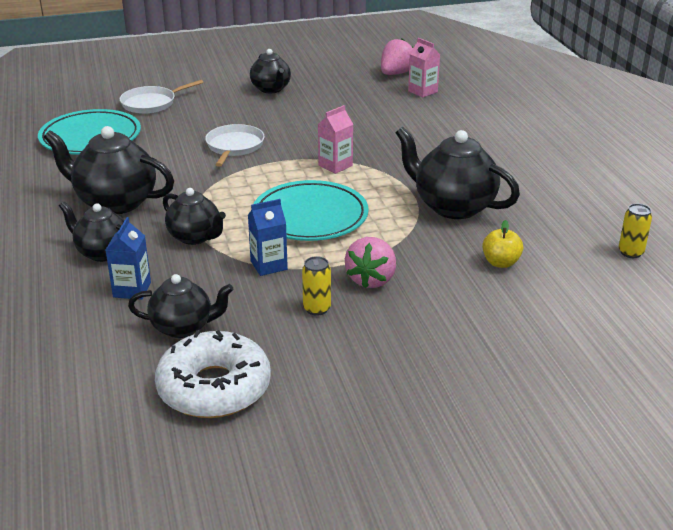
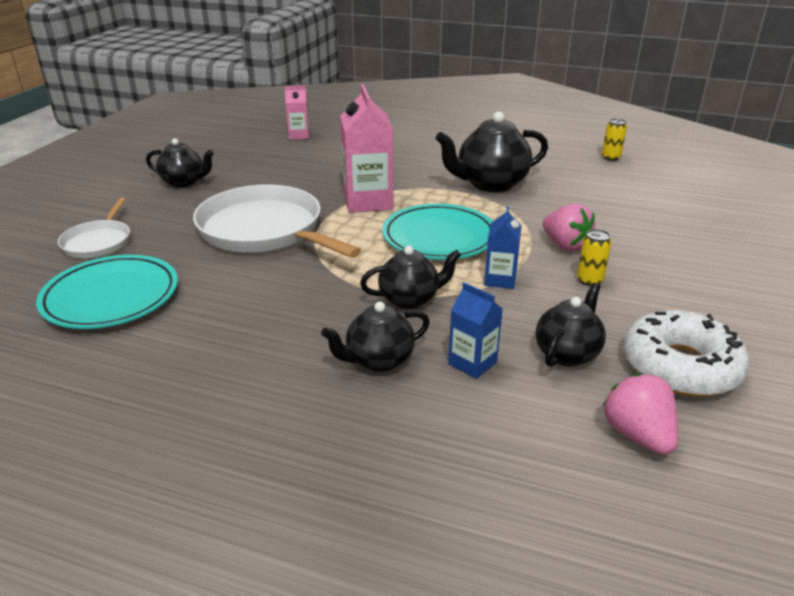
camera: 55 degrees left, 0 degrees up
black teapot [44,126,174,214] -> none
white pan [205,124,265,167] -> white pan [193,184,361,258], size x1.92
pink carton [318,105,353,174] -> pink carton [340,84,393,213], size x1.82
pink strawberry [381,39,414,75] -> pink strawberry moved to [603,373,678,455]
yellow apple [482,220,523,268] -> none

